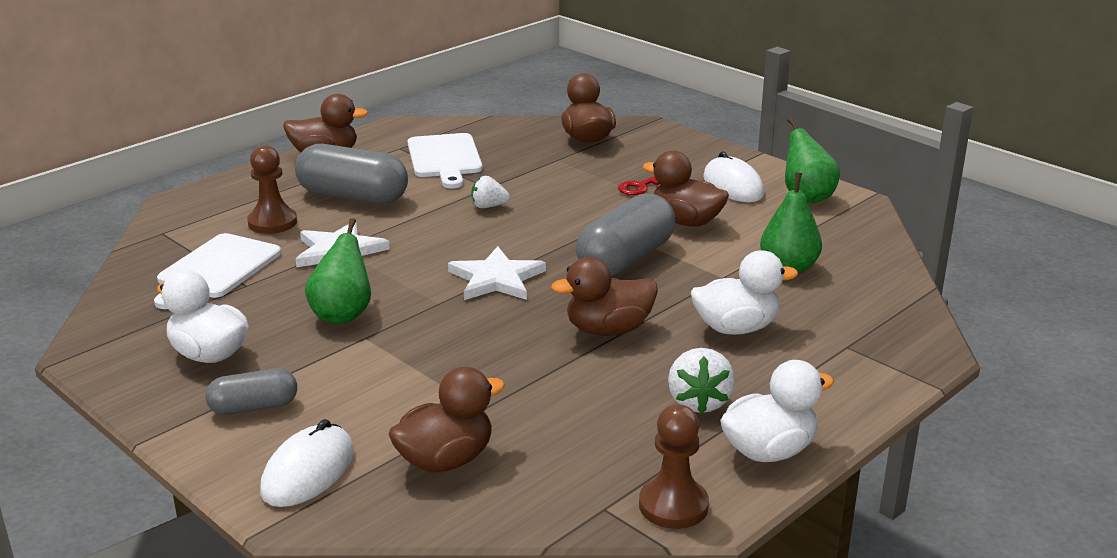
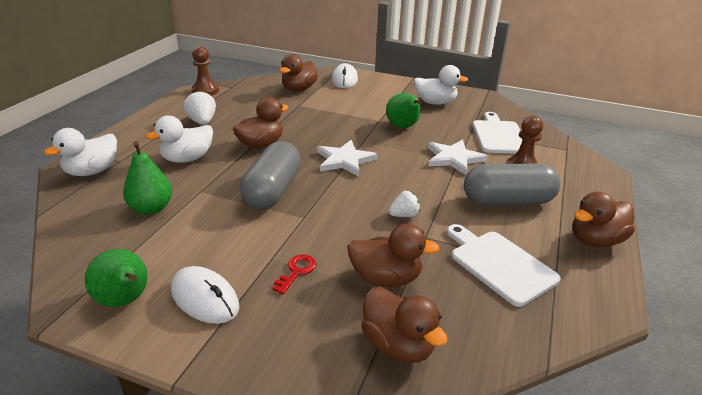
camera: 155 degrees right, 5 degrees up
grey capsule [205,368,297,415] -> none
brown duck [643,150,729,227] -> brown duck moved to [347,223,440,287]
white duck [720,360,834,462] -> white duck moved to [44,128,117,176]

